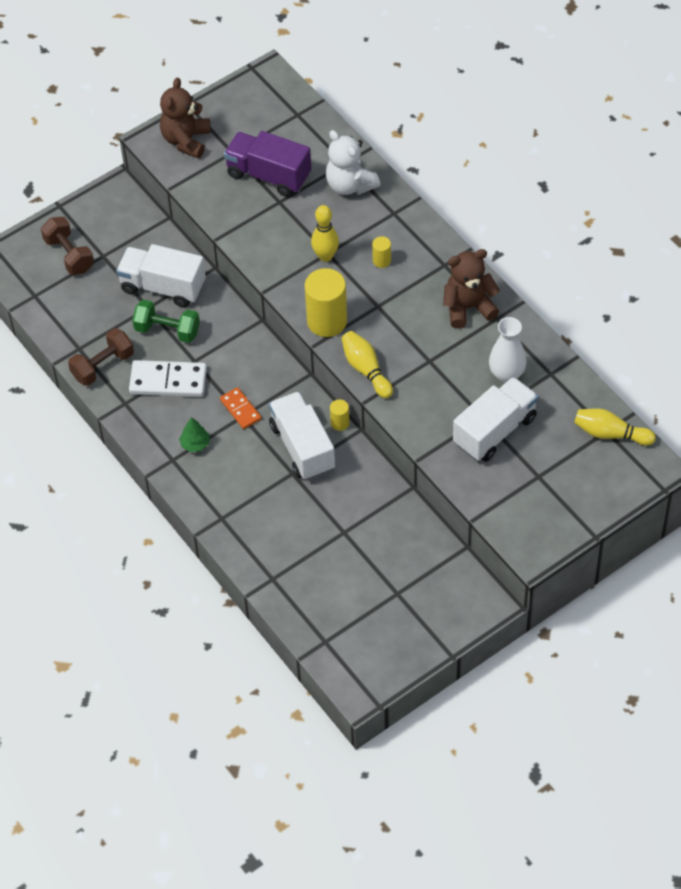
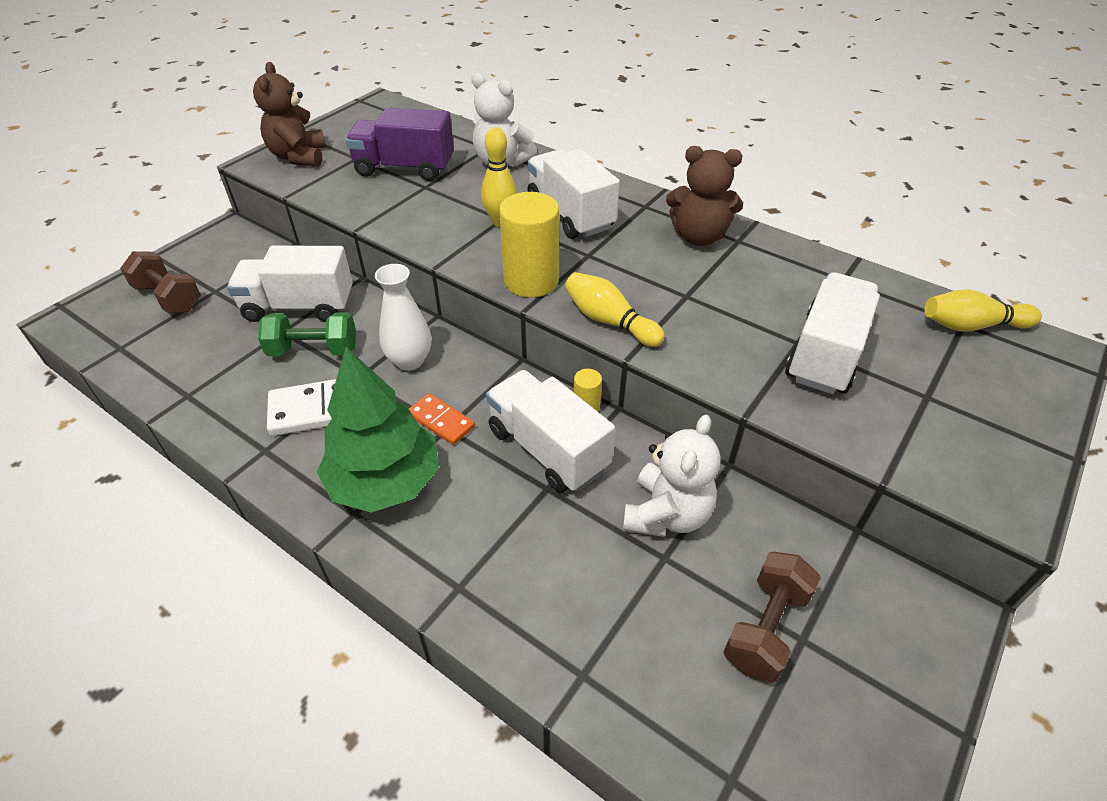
camera: 20 degrees left, 10 degrees down
brown dumbbell [68,328,134,386] -> brown dumbbell moved to [724,552,821,683]
green tree [179,417,210,452] -> green tree [317,347,439,513], size x2.43
yellow cylinder [372,236,391,268] -> white truck [527,149,620,239]
brown teddy bear [443,249,500,329] -> brown teddy bear turned 135 degrees counterclockwise [666,146,743,246]
white vase [489,317,527,383] -> white vase moved to [375,264,431,371]
none -> white teddy bear [623,415,721,537]

